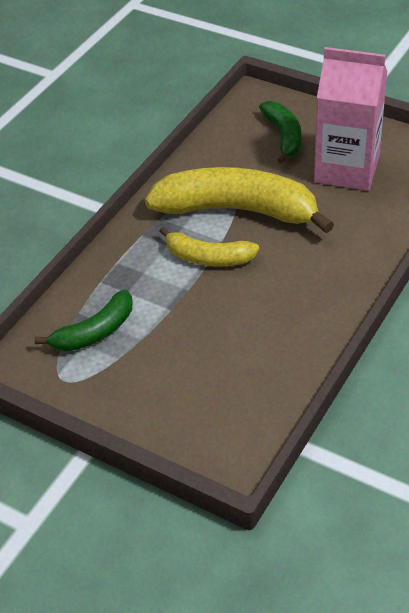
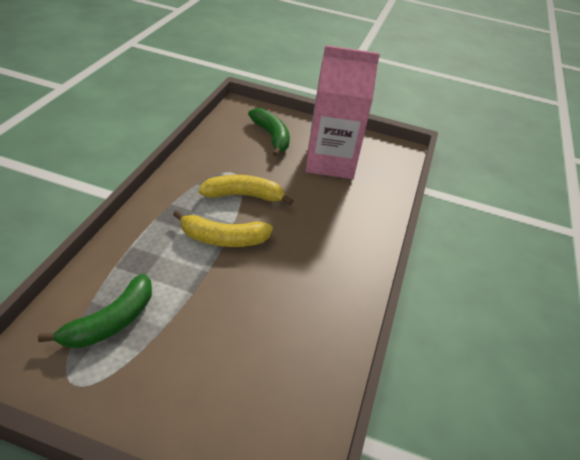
camera: 20 degrees left, 5 degrees down
yellow banana [145,167,334,233] -> yellow banana [199,175,293,205], size x0.54

